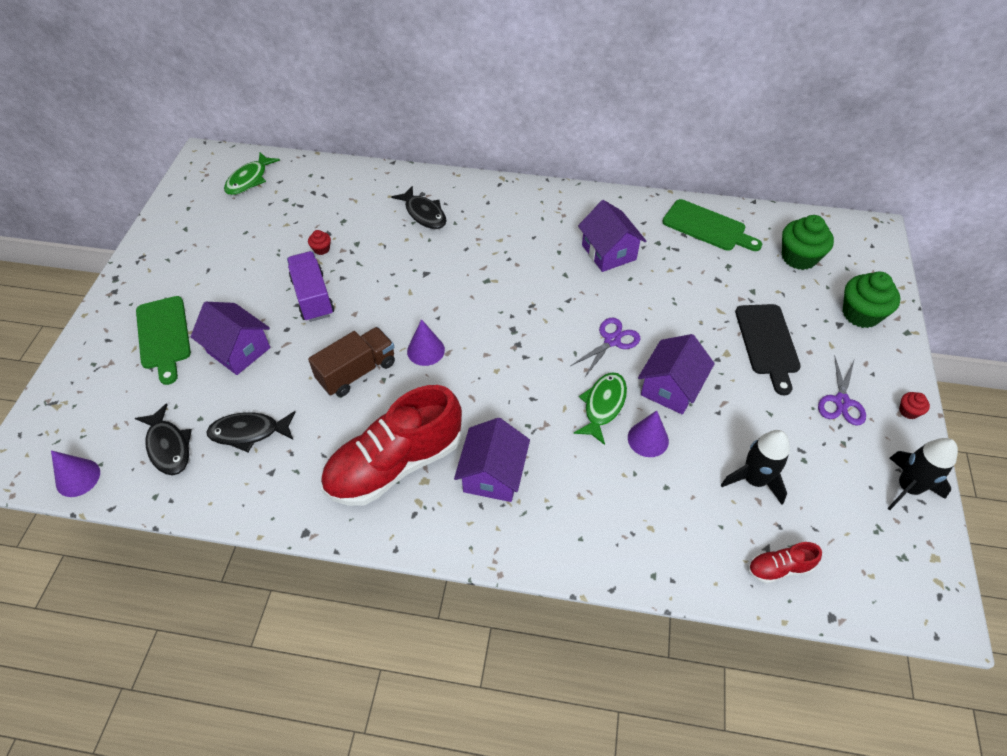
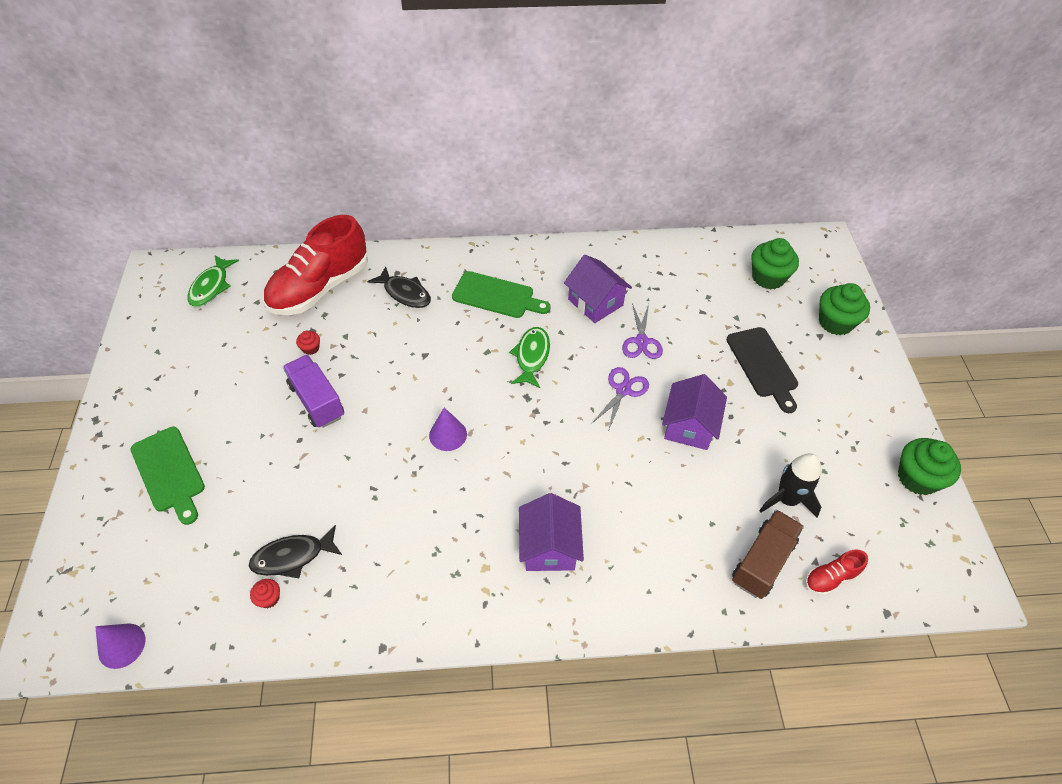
camera: 15 degrees left, 0 degrees up
black fish [135,403,192,475] -> none
purple house [191,302,270,375] -> none
brown truck [308,327,395,397] -> brown truck moved to [732,510,804,599]
red shoe [321,385,462,506] -> red shoe moved to [263,215,368,315]
green fish [574,373,627,445] -> green fish moved to [509,327,550,388]
purple cone [628,411,669,457] -> none
green cutting board [662,199,762,251] -> green cutting board moved to [452,271,551,318]
purple scissors [818,355,866,426] -> purple scissors moved to [622,303,663,359]
black rocket [888,438,958,510] -> green cupcake [898,438,961,495]
red cupcake [899,392,930,419] -> red cupcake moved to [250,579,280,608]

